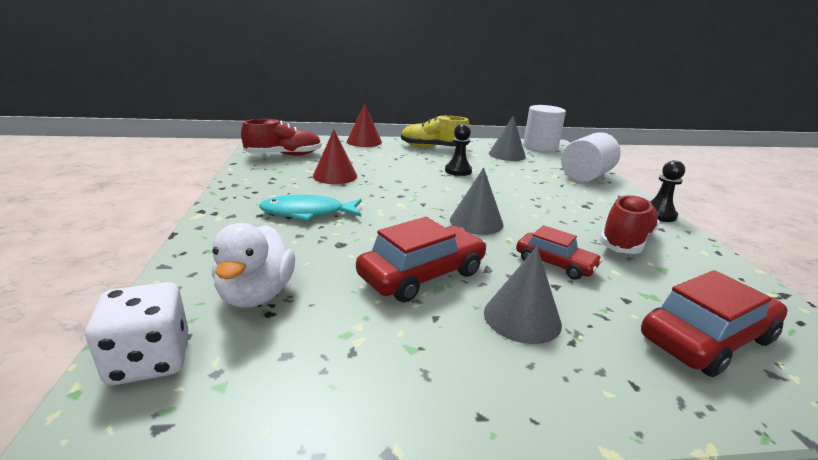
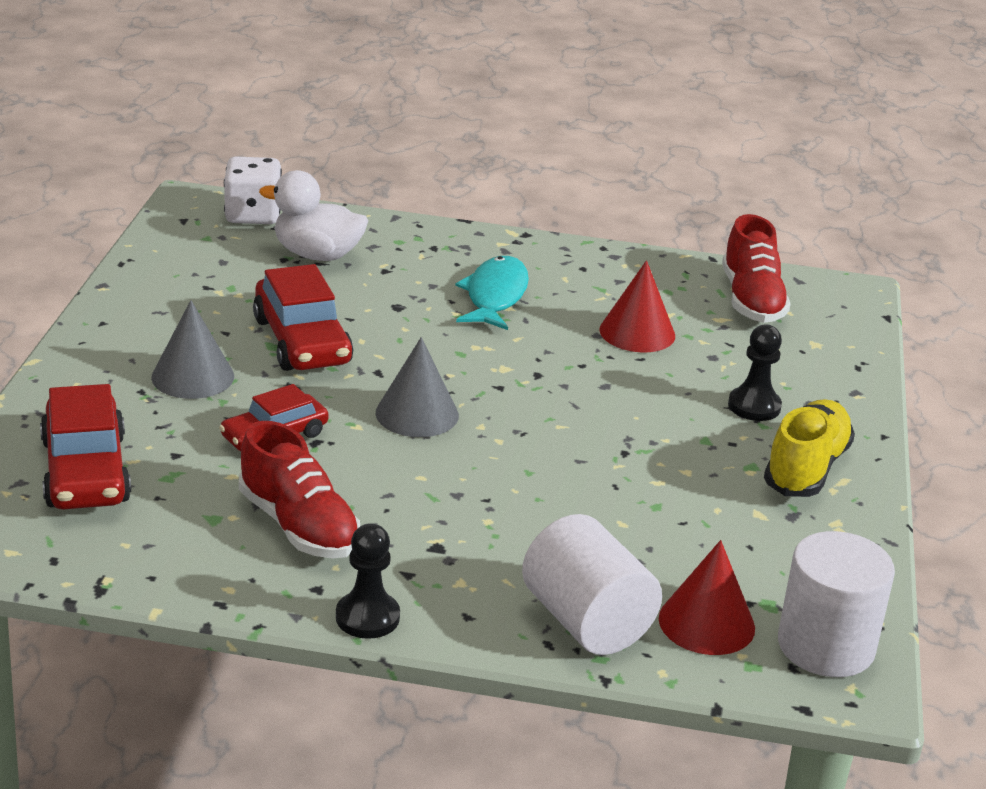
camera: 105 degrees right, 5 degrees up
red cone [347,103,382,147] -> red cone moved to [659,540,755,655]
black pawn [445,124,472,176] -> black pawn moved to [728,324,782,421]
grey cone [489,116,526,161] -> none

